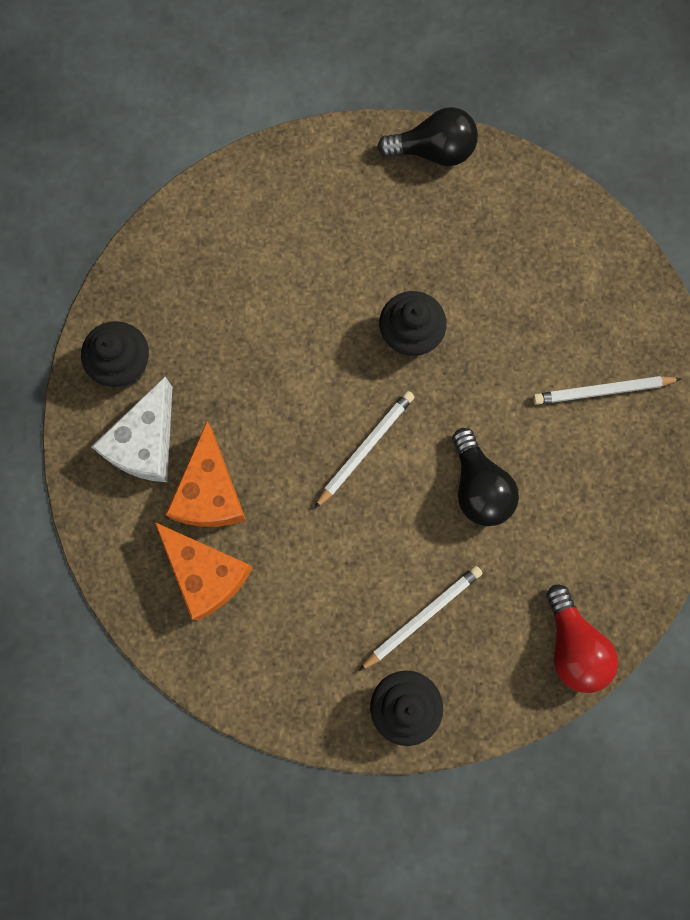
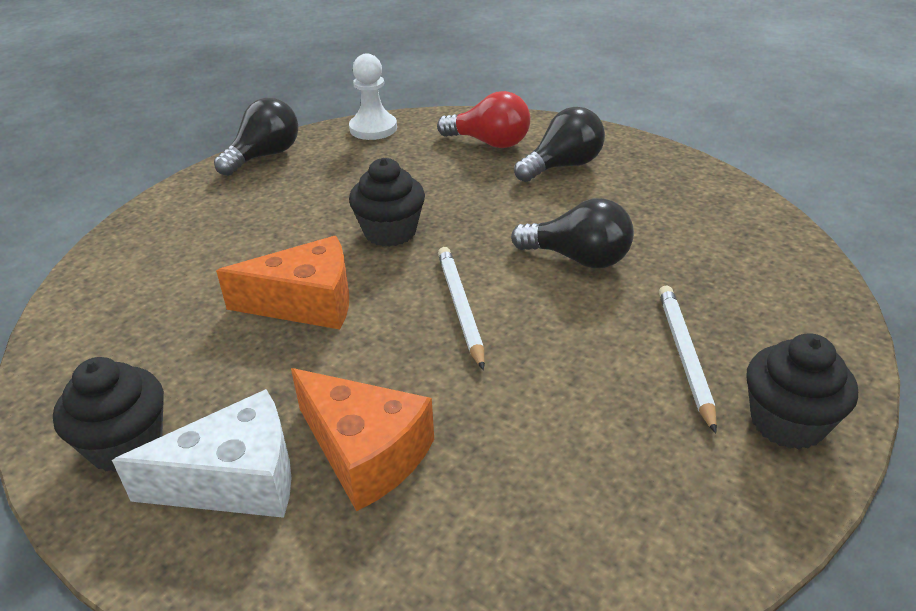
camera: 50 degrees left, 40 degrees down
white cheese [91,377,172,482] -> white cheese turned 75 degrees counterclockwise [112,389,292,518]
orange cheese [155,522,252,620] -> orange cheese moved to [216,236,349,329]
white pencil [533,376,682,405] -> black light bulb [514,107,605,182]
red light bulb [546,585,618,693] -> red light bulb moved to [437,91,530,148]
none -> white pawn [349,53,397,140]

